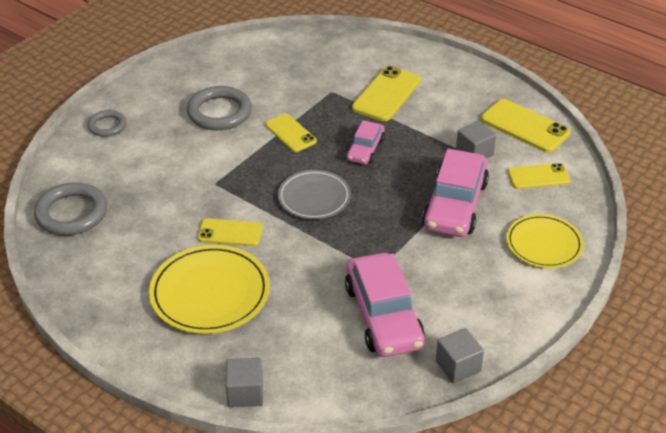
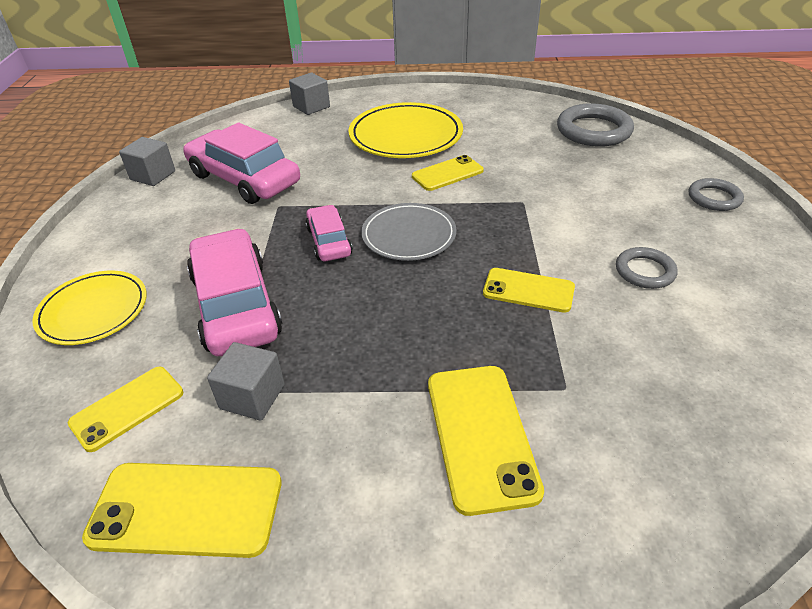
camera: 145 degrees right, 0 degrees up
grey ring [187,86,252,130] -> grey ring [616,247,678,289], size x0.59
pink car [347,120,385,164] -> pink car moved to [305,205,353,261]

